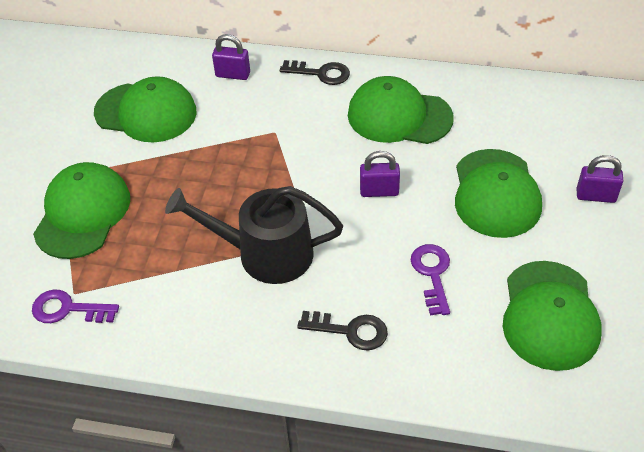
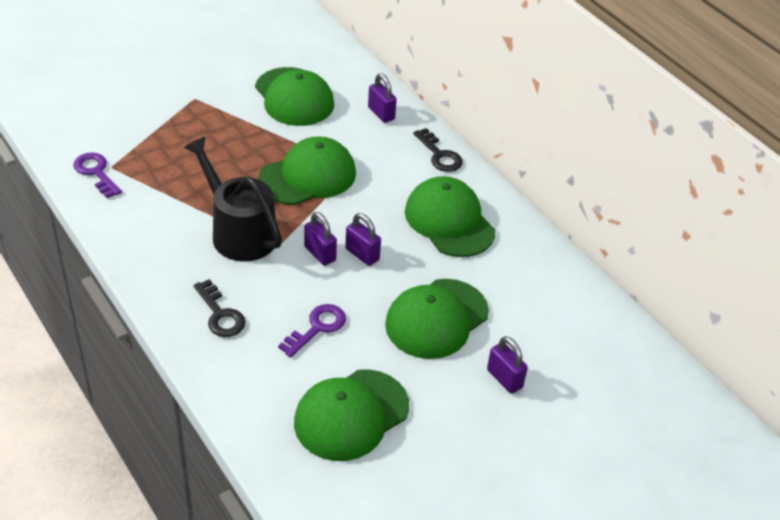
camera: 40 degrees right, 5 degrees down
green cap [33,162,130,259] -> green cap moved to [258,136,356,205]
none -> purple padlock [304,212,337,266]

